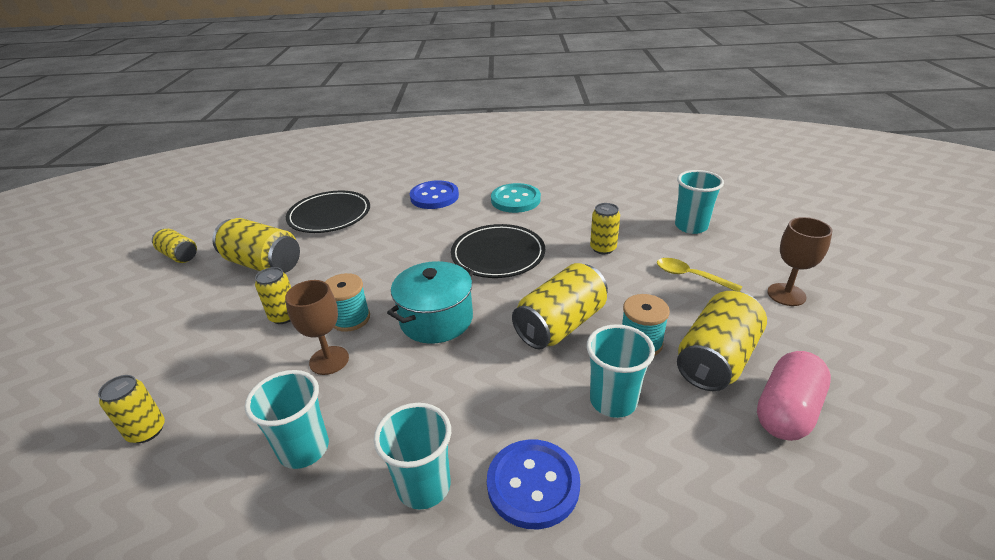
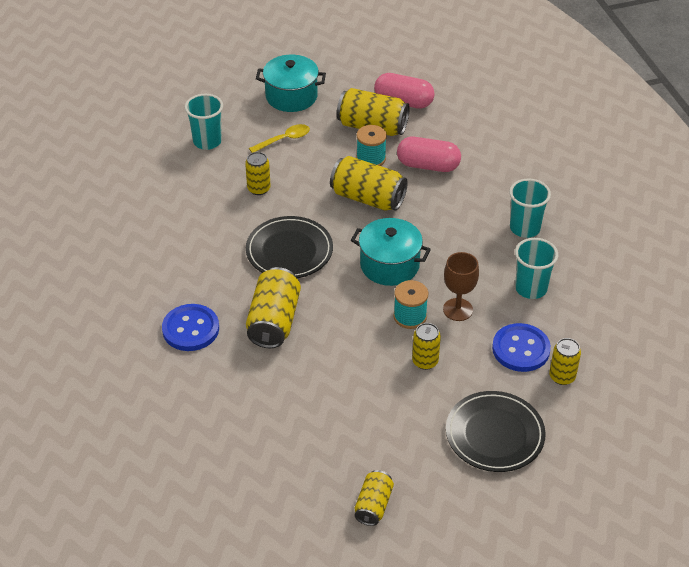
camera: 110 degrees left, 10 degrees up
yellow can [212,218,300,273] -> yellow can moved to [246,267,301,348]
black plate [286,191,370,233] -> black plate moved to [446,391,546,472]
blue button [487,439,580,529] -> blue button moved to [492,323,551,372]
turquoise button [491,183,541,213] -> none
turquoise cup [586,324,655,418] -> pink capsule [397,137,461,172]
yellow spoon [657,258,742,291] -> yellow spoon turned 135 degrees counterclockwise [249,124,310,153]
brown goblet [767,217,832,306] -> turquoise pot [256,55,326,112]

